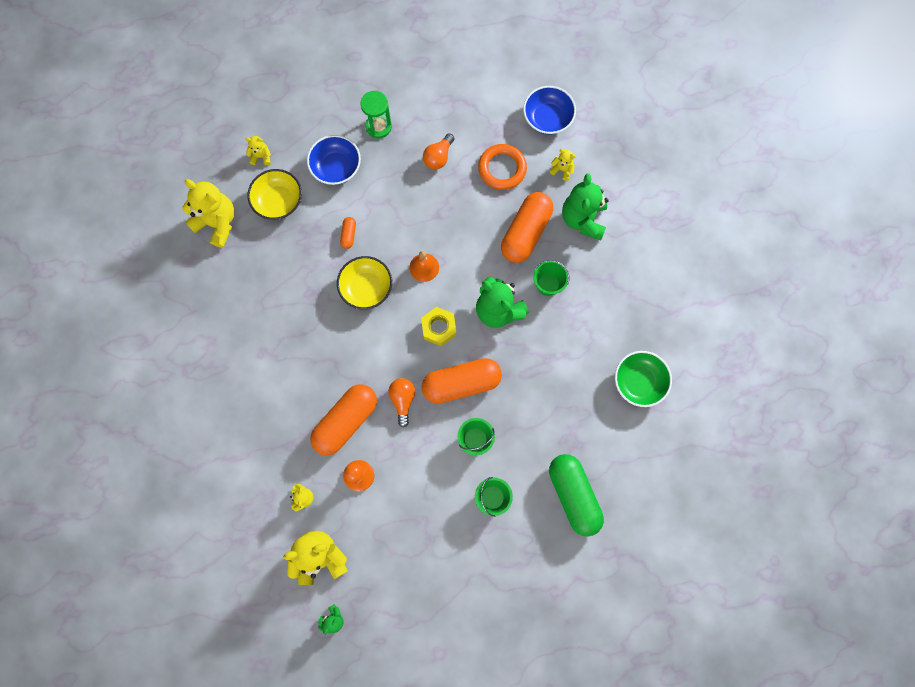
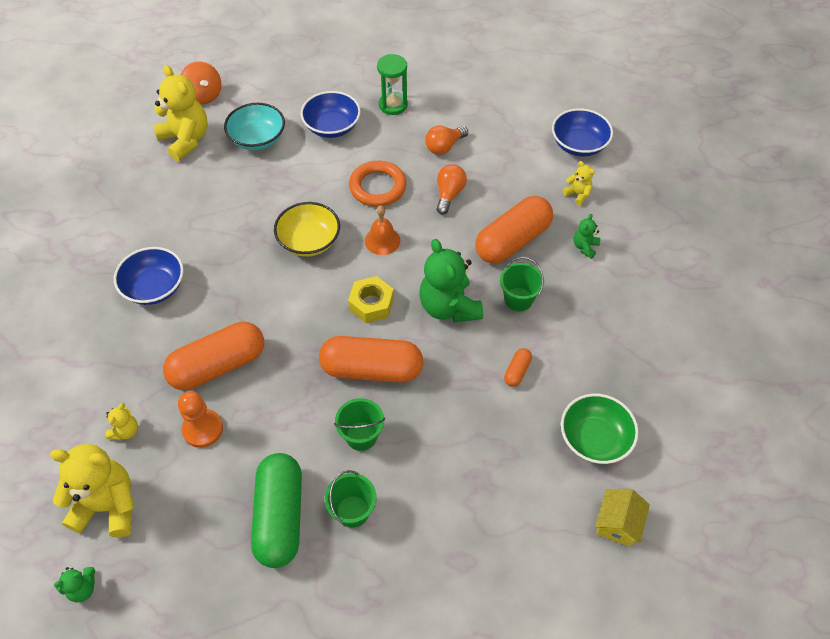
camera: 20 degrees right, 20 degrees down
yellow teddy bear [246,136,271,165] -> none
yellow bowl [248,169,302,220] -> turquoise bowl [224,103,285,150]
orange capsule [340,217,356,249] -> orange capsule moved to [504,348,532,387]
orange light bulb [388,378,415,428] -> orange light bulb moved to [437,164,467,215]
orange ring [478,144,527,190] -> orange ring moved to [349,161,407,207]
green capsule [549,454,604,537] -> green capsule moved to [251,453,302,568]
green teddy bear [562,173,609,240] -> green teddy bear [574,214,601,259], size x0.47
none -> blue bowl [114,247,184,305]
none -> orange spinning top [181,62,221,104]
none -> yellow house [595,489,650,547]

